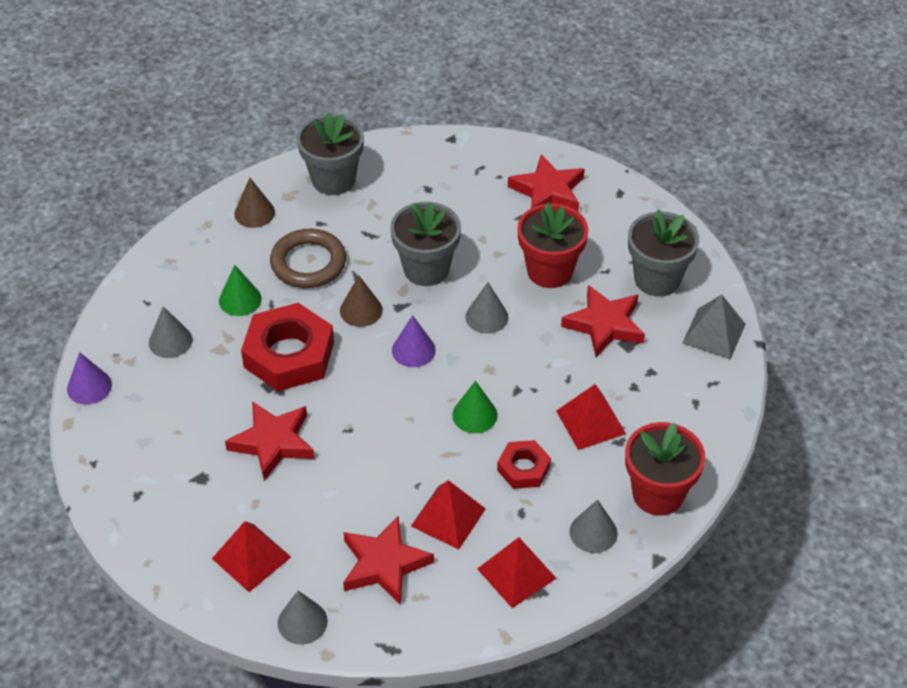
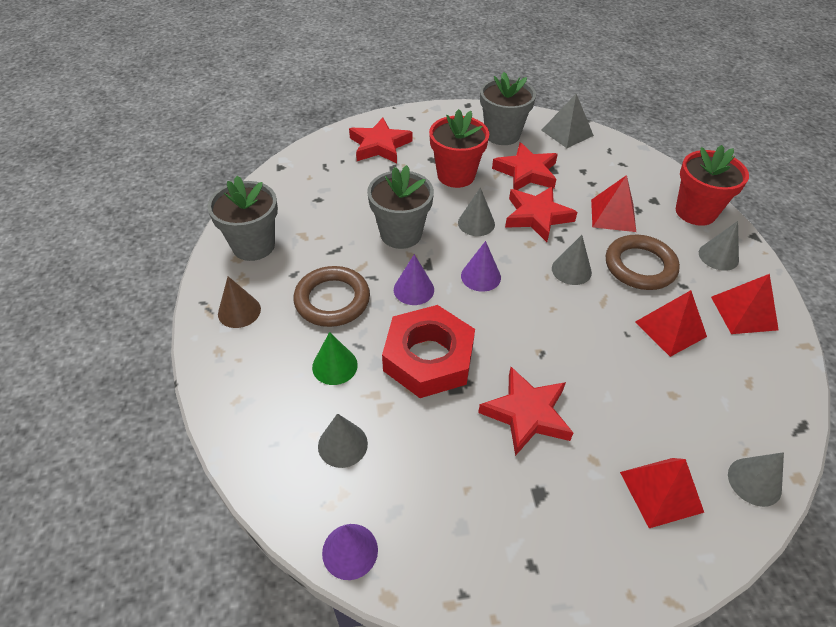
camera: 60 degrees left, 0 degrees up
brown cone [340,275,383,327] -> purple cone [394,254,434,305]
red star [343,515,434,605] -> red star moved to [505,186,578,242]
green cone [452,381,497,433] -> grey cone [552,235,592,285]
red nut [497,440,551,489] -> brown ring [606,235,680,290]

